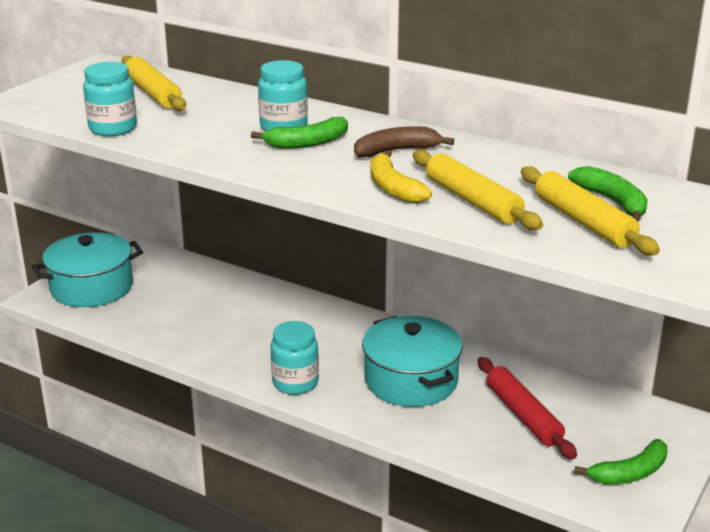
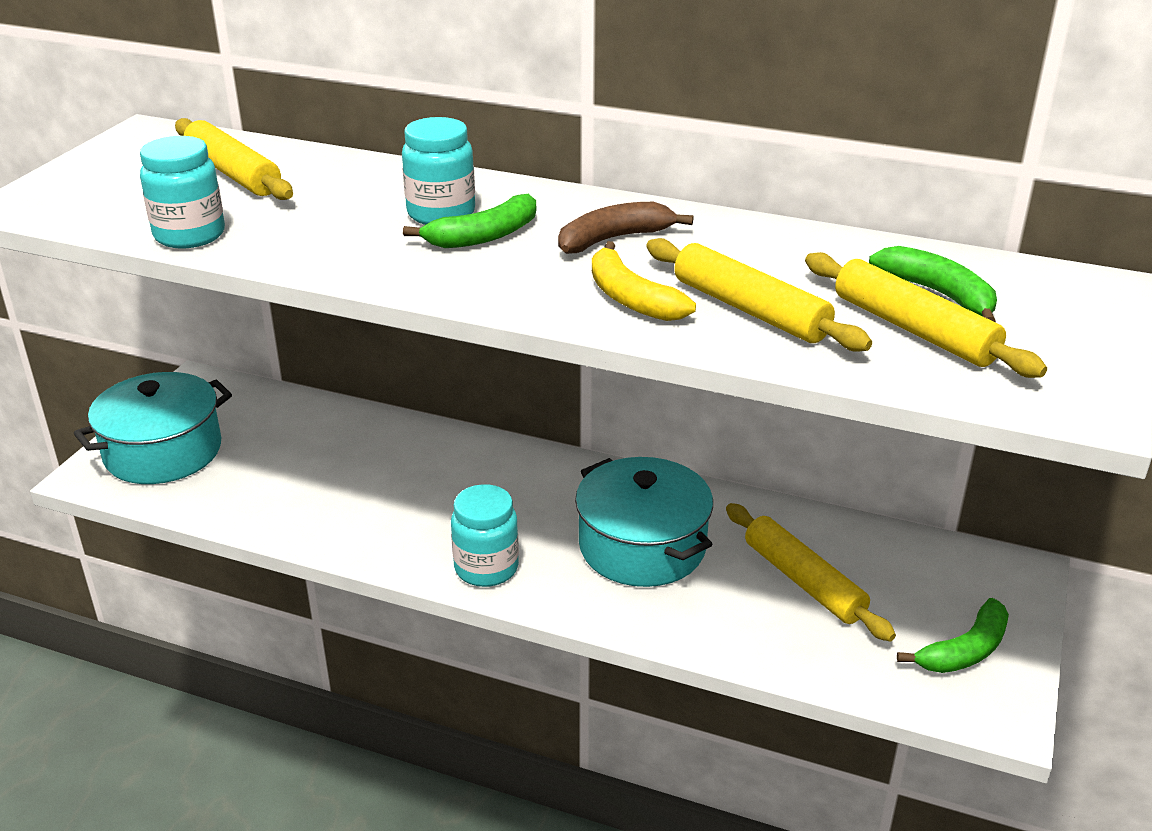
camera: 10 degrees left, 5 degrees up
red rolling pin [478,357,577,459] -> yellow rolling pin [726,503,896,642]

